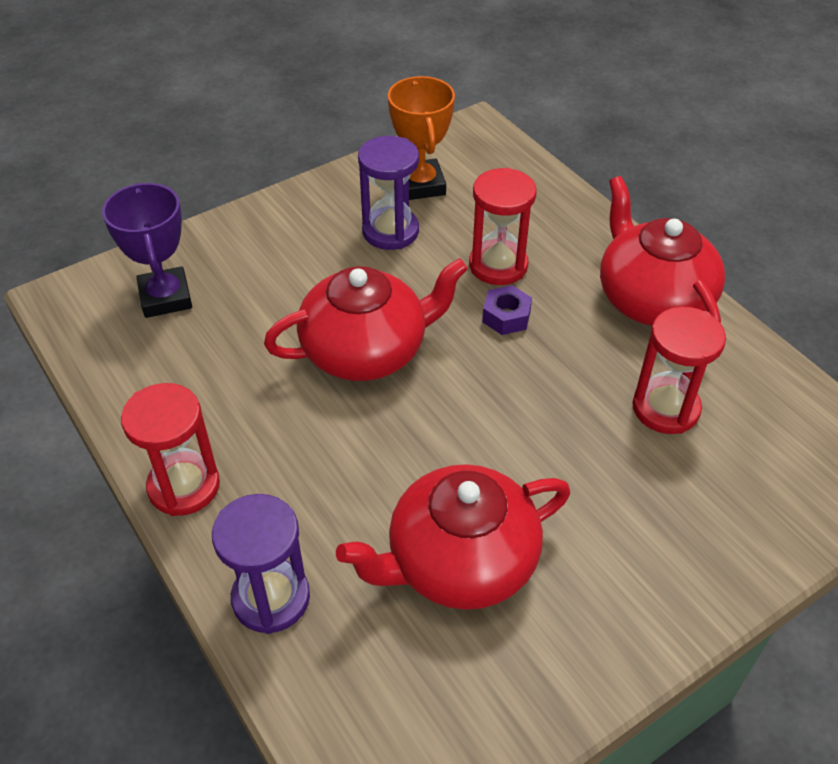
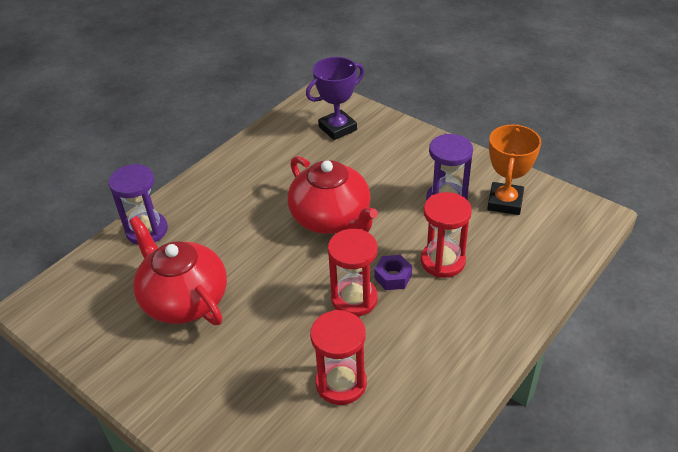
camera: 75 degrees right, 5 degrees down
red hourglass [121,383,220,516] -> red hourglass moved to [328,229,378,317]
orange trophy [388,76,455,200] -> orange trophy turned 45 degrees counterclockwise [487,124,541,215]
red teapot [600,176,725,326] -> none

